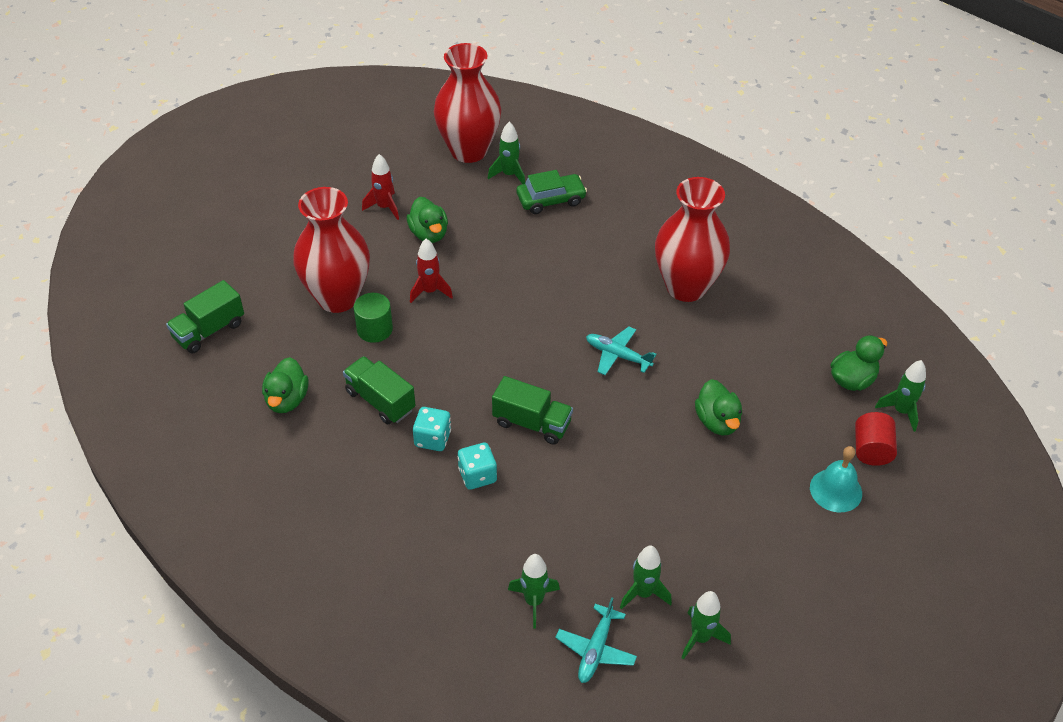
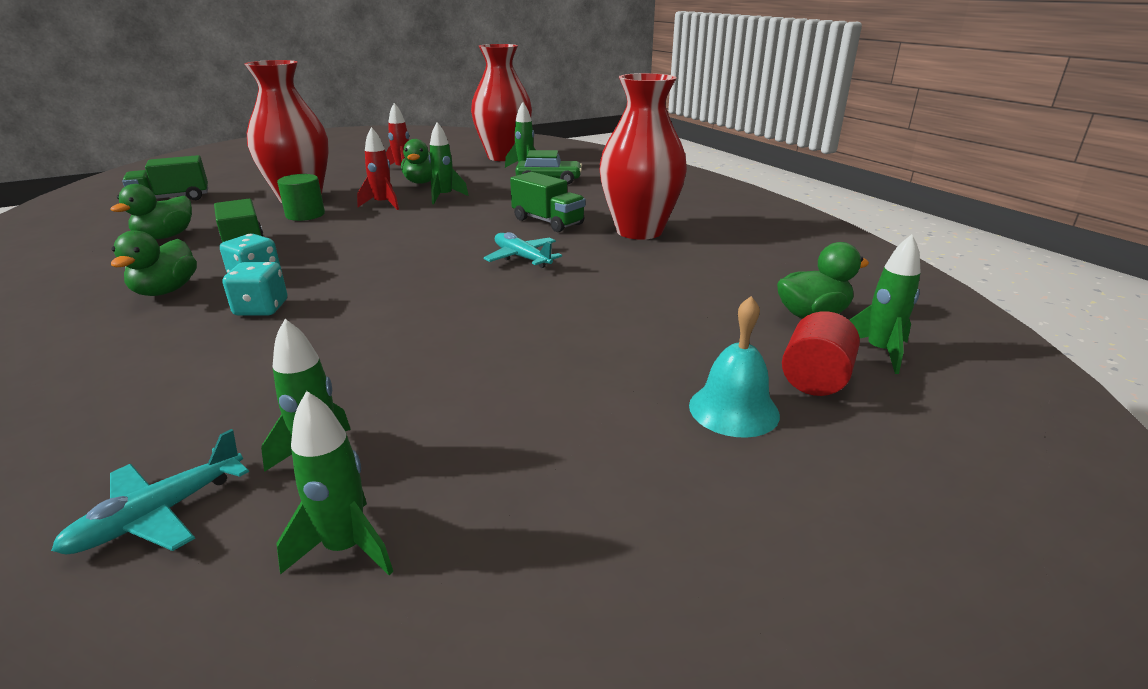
camera: 20 degrees right, 20 degrees down
green truck [492,376,573,445] -> green truck moved to [510,172,586,232]
green rocket [508,554,560,629] -> green rocket moved to [429,122,469,204]
green duck [695,379,742,435] -> green duck moved to [111,230,197,296]

